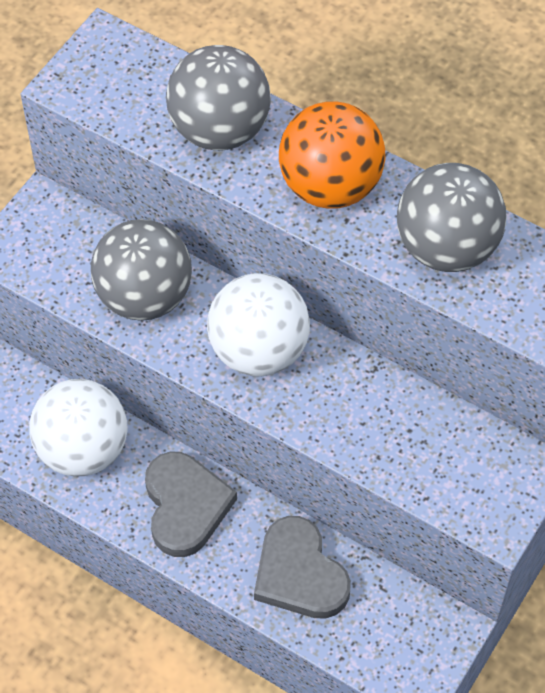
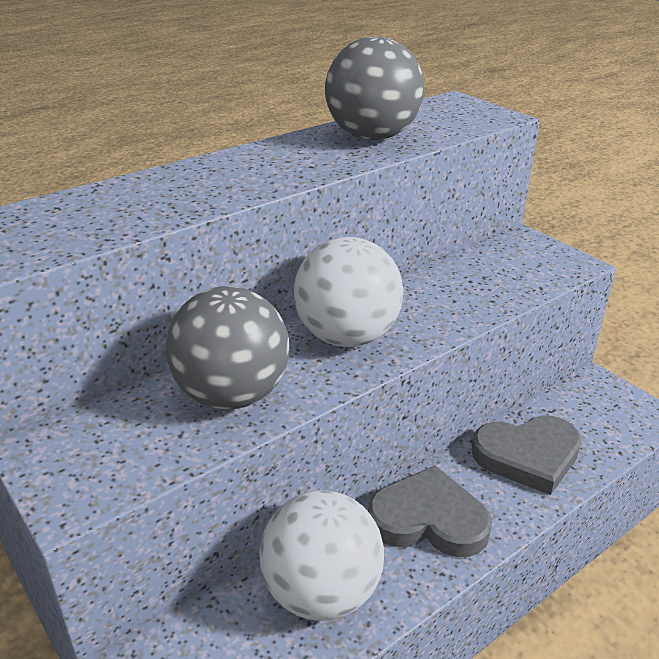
camera: 70 degrees left, 25 degrees down
grey ball [166,45,271,150] -> none
orange ball [279,101,385,209] -> none

